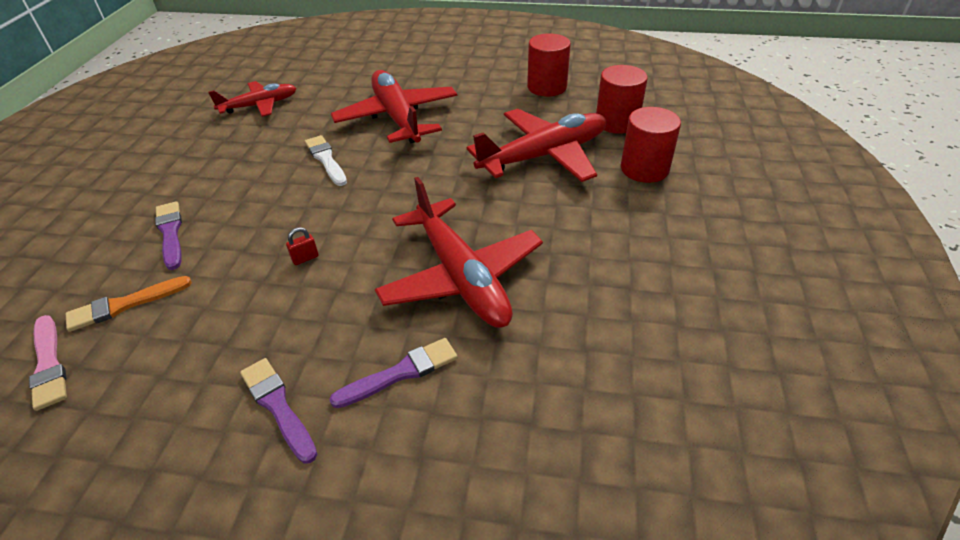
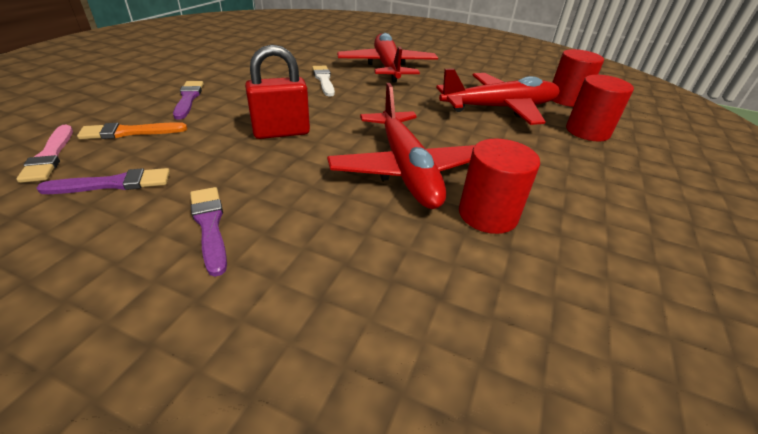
camera: 10 degrees right, 5 degrees down
red plane [208,81,296,117] -> none
red padlock [286,227,319,265] -> red padlock [245,44,310,139], size x2.49
purple brush [329,338,458,408] -> purple brush moved to [36,168,170,194]
red cylinder [527,33,571,96] -> red cylinder moved to [459,139,540,234]

